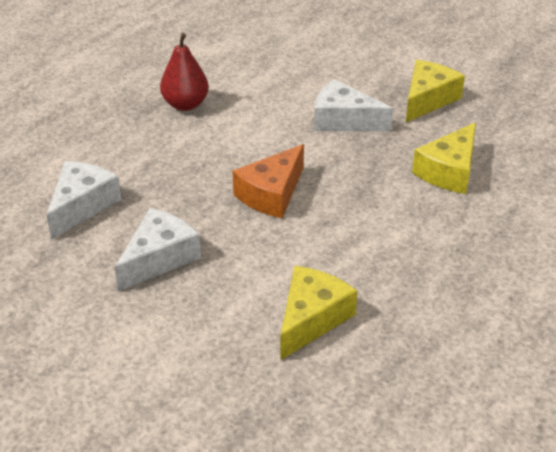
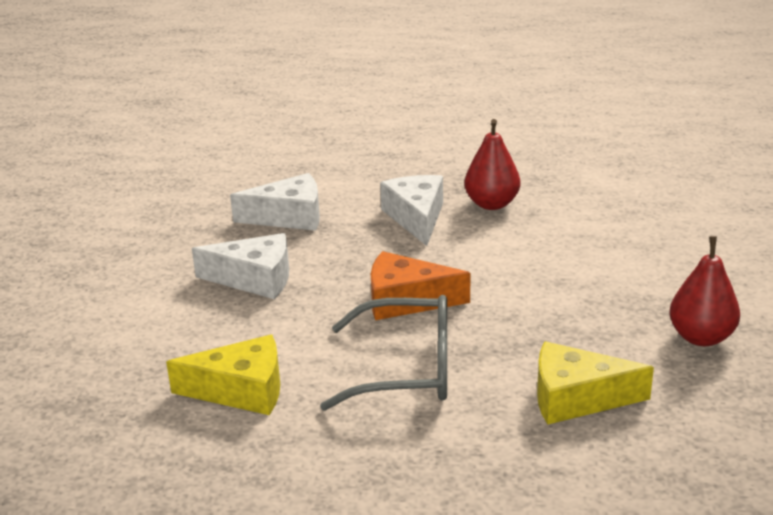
camera: 60 degrees right, 10 degrees down
white cheese [314,79,393,131] -> white cheese moved to [380,175,443,246]
yellow cheese [406,60,465,122] -> red pear [669,236,740,346]
none -> grey glasses [320,295,447,411]

